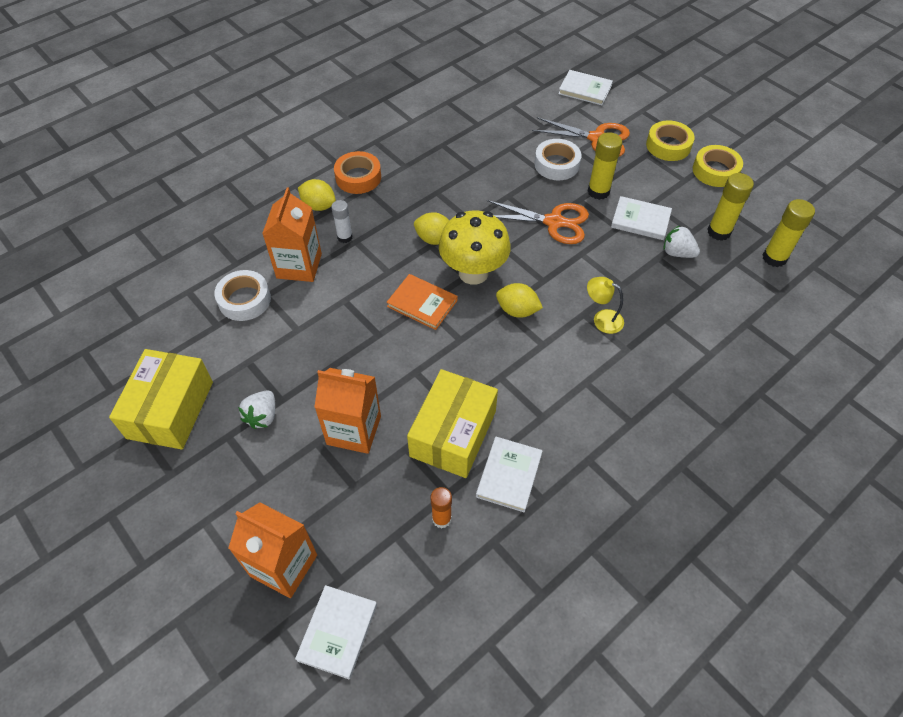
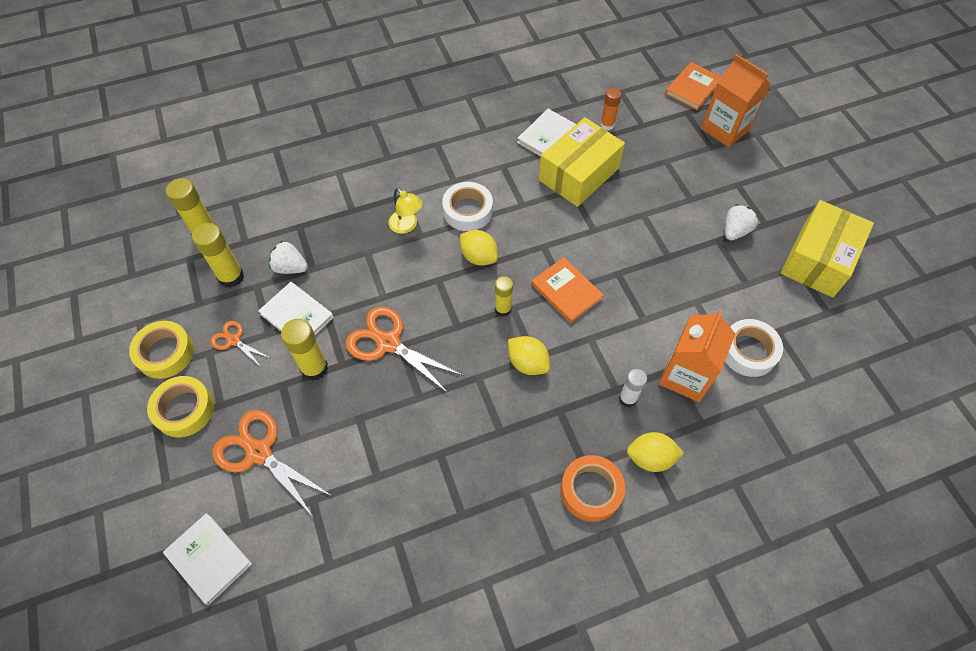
camera: 160 degrees left, 5 degrees up
white book [295,585,377,679] -> orange book [665,62,721,110]
yellow lemon [298,179,336,211] -> yellow lemon turned 45 degrees counterclockwise [627,432,684,472]
orange carton [314,368,381,454] -> none
yellow mushroom [439,210,511,285] -> yellow glue stick [495,276,513,317]
white tape [534,139,581,180] -> white tape moved to [442,182,493,231]
white strawberry [663,226,700,258] -> white strawberry turned 150 degrees clockwise [269,240,308,274]
none -> orange scissors [210,321,270,367]

